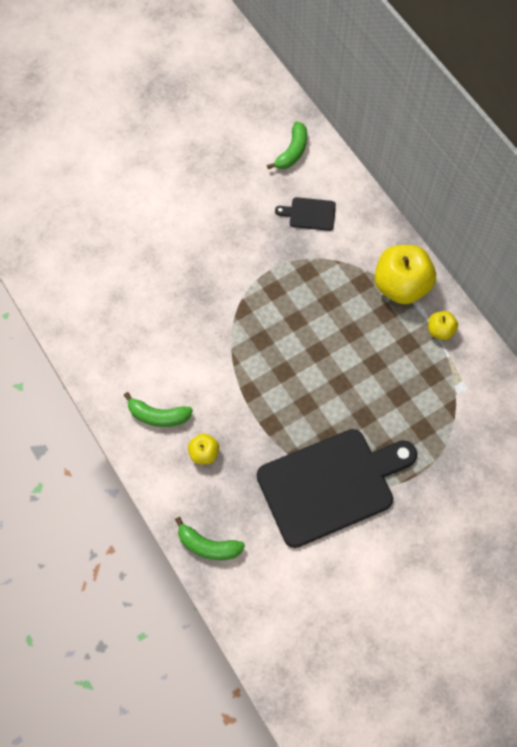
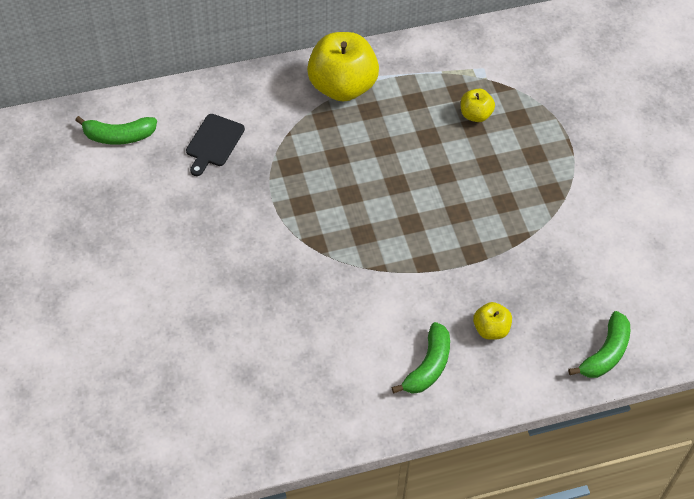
camera: 75 degrees left, 10 degrees down
black cutting board [257,429,417,548] -> none
green banana [267,121,307,169] -> green banana turned 135 degrees clockwise [75,116,157,145]
yellow apple [428,311,458,340] -> yellow apple moved to [461,89,495,122]

